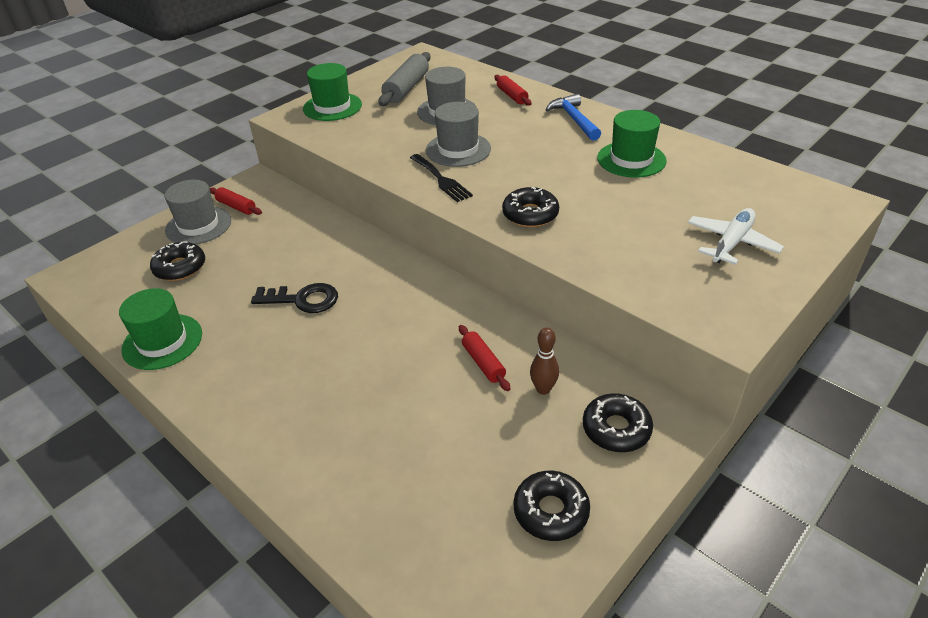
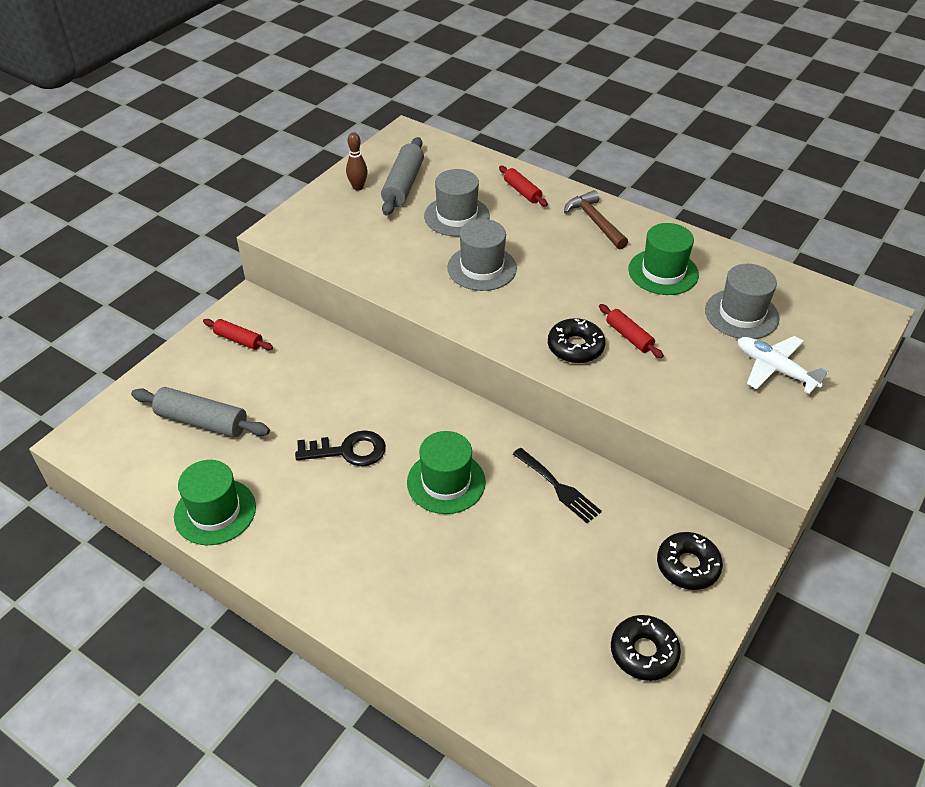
camera: 10 degrees left, 5 degrees up
black donut [150,241,205,281] -> grey rolling pin [131,387,270,438]
grey hat [164,180,231,244] -> grey hat moved to [705,264,779,339]
green hat [303,63,362,121] -> green hat moved to [407,431,486,514]
black fork [410,154,473,202] -> black fork moved to [513,448,602,523]
red rolling pin [459,325,511,391] -> red rolling pin moved to [599,304,664,358]
brown bowling pin [530,328,559,395] -> brown bowling pin moved to [346,132,368,190]
blue hammer [546,93,601,141] -> brown hammer [564,190,628,249]
white plane [688,208,784,265] -> white plane turned 75 degrees counterclockwise [738,336,828,394]

